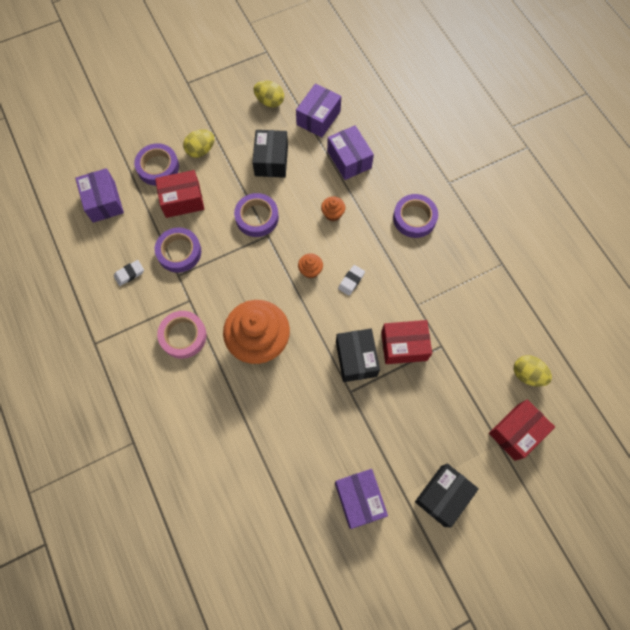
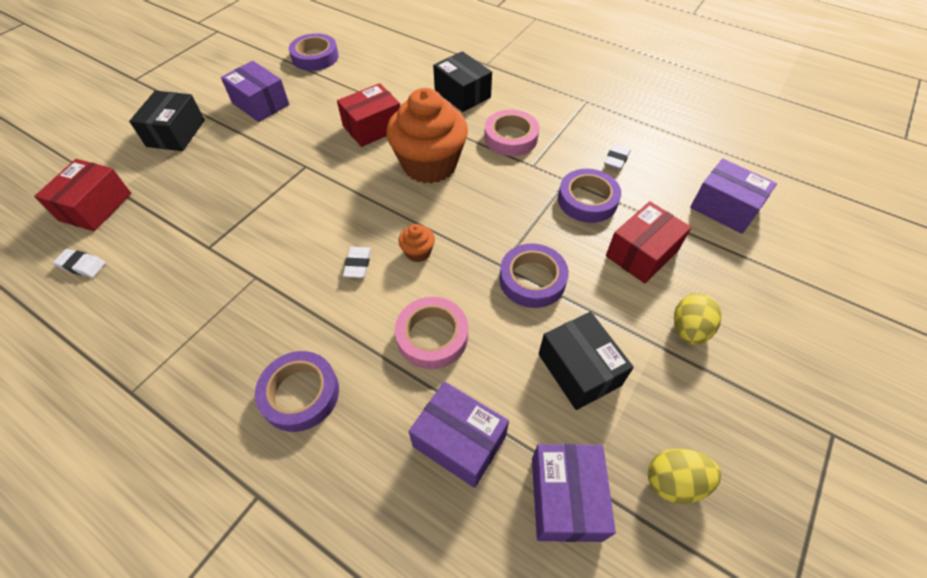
camera: 150 degrees right, 15 degrees down
purple tape [134,143,179,186] -> purple tape moved to [289,33,339,71]
orange cupcake [321,196,345,221] -> pink tape [395,297,468,369]
black box [336,329,380,382] -> black box moved to [433,51,492,112]
red box [381,320,432,364] -> red box moved to [337,83,400,147]
yellow egg [514,355,552,387] -> white eraser [53,249,106,278]

